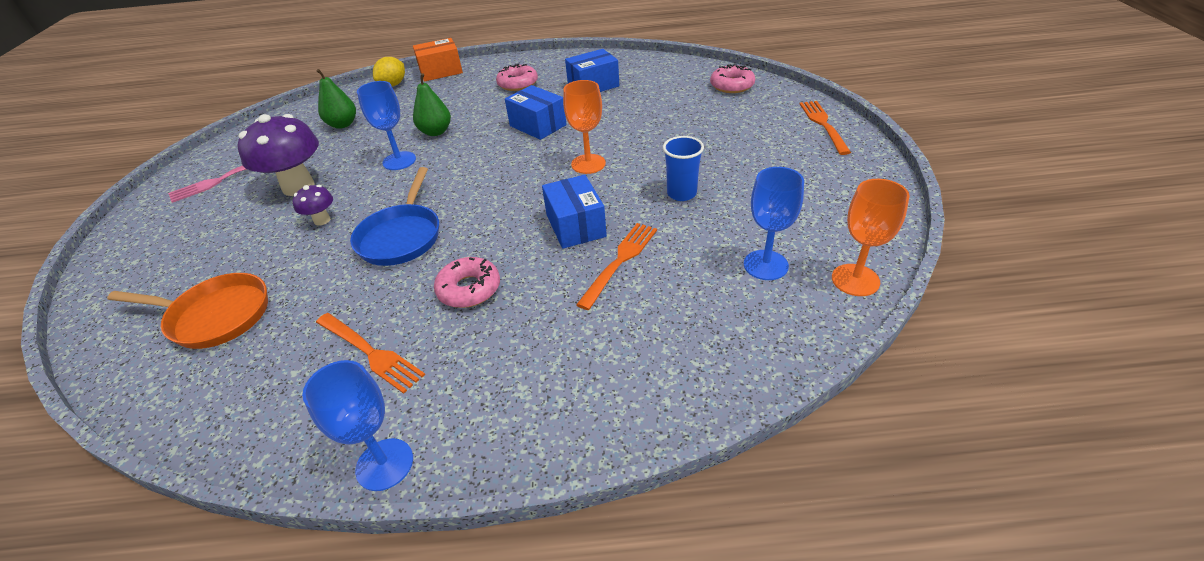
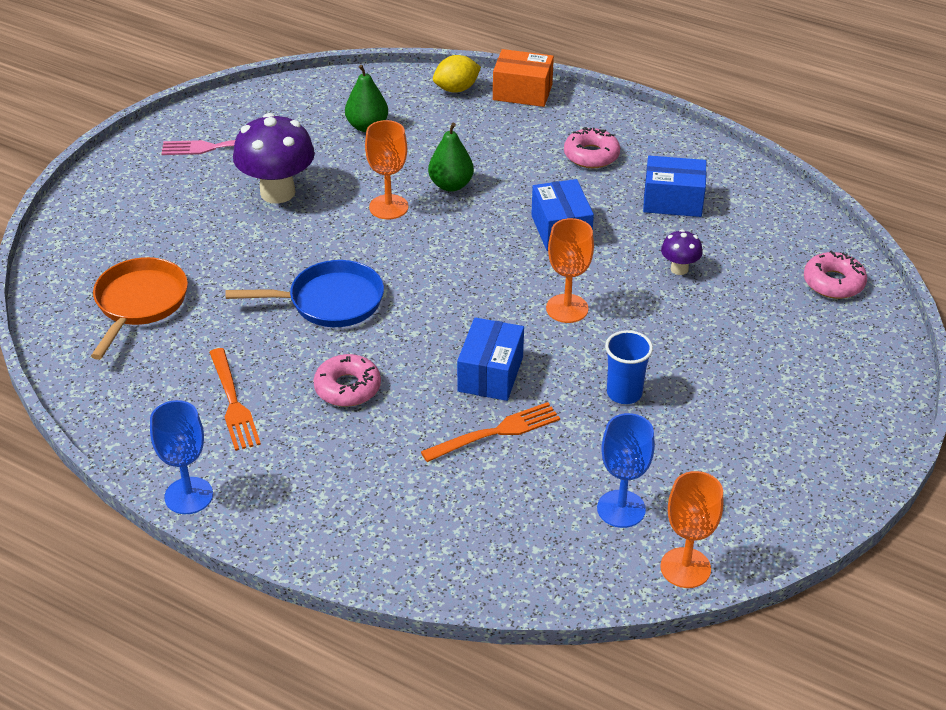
camera: 30 degrees right, 0 degrees up
orange pan [107,273,268,349] -> orange pan turned 120 degrees counterclockwise [91,257,188,360]
purple mushroom [292,185,333,226] -> purple mushroom moved to [661,230,703,275]
blue pan [350,167,439,266] -> blue pan turned 135 degrees counterclockwise [225,260,384,327]
blue goblet [357,81,416,170] -> orange goblet [365,120,408,220]
orange fork [799,101,851,155] -> none

